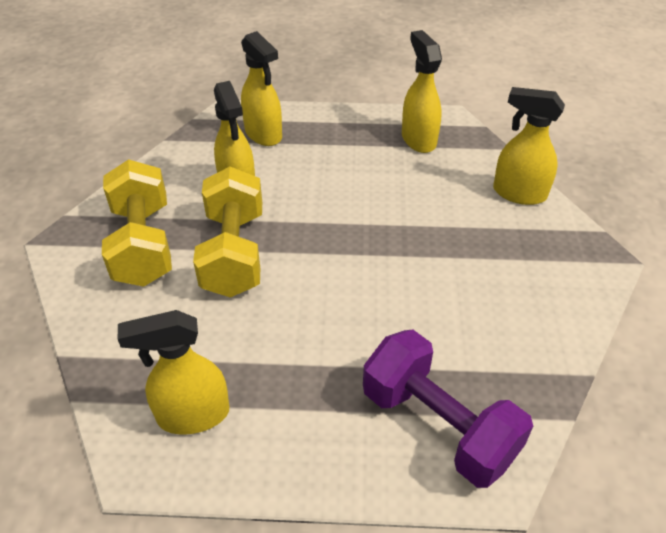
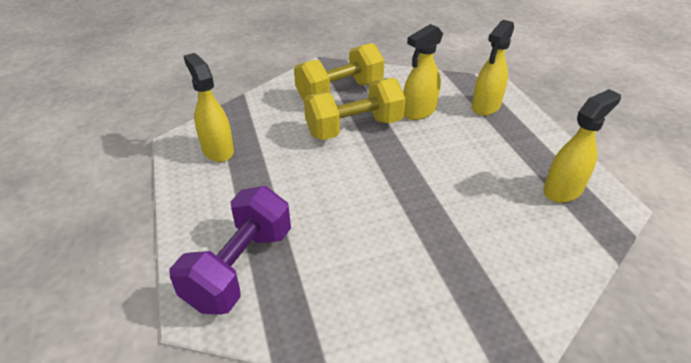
camera: 70 degrees right, 5 degrees down
yellow spray bottle [493,87,565,205] -> none

